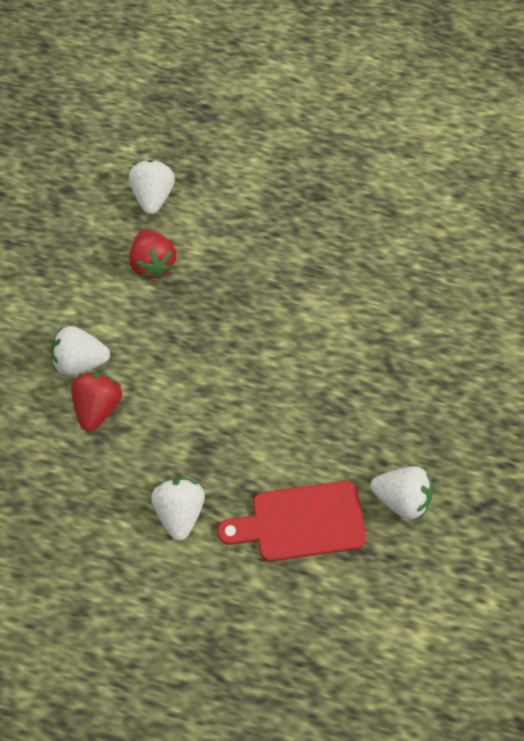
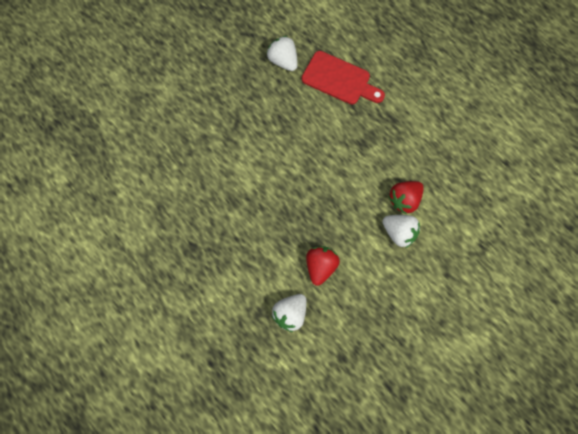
camera: 145 degrees left, 5 degrees up
white strawberry [151,477,205,541] -> none

